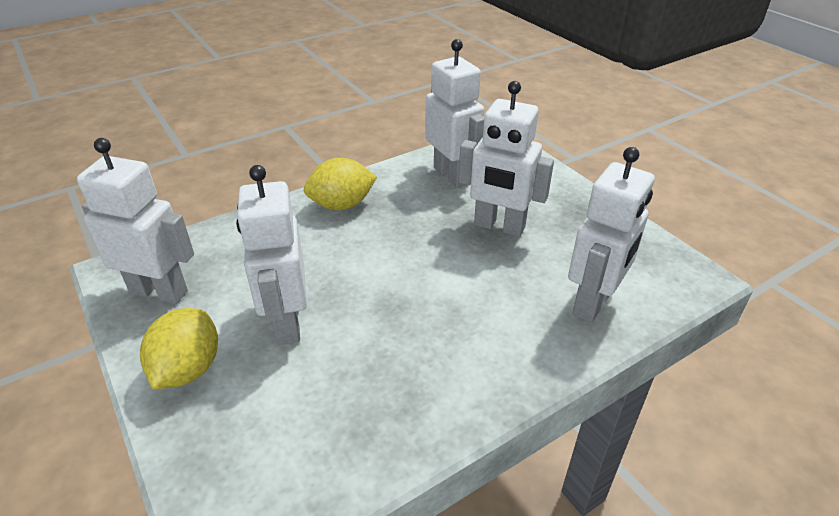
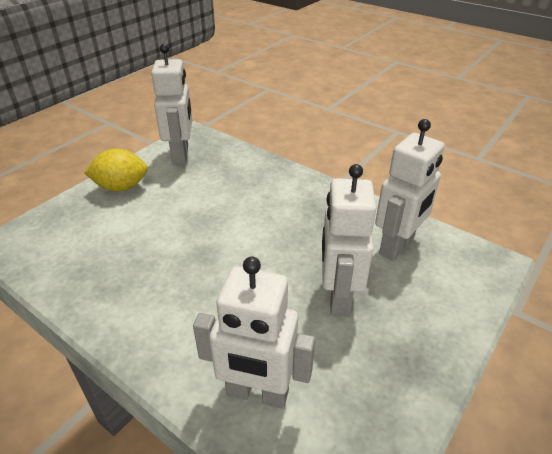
camera: 70 degrees right, 0 degrees up
white robot [236,165,307,345] -> none
yellow lemon [304,158,377,210] -> none

